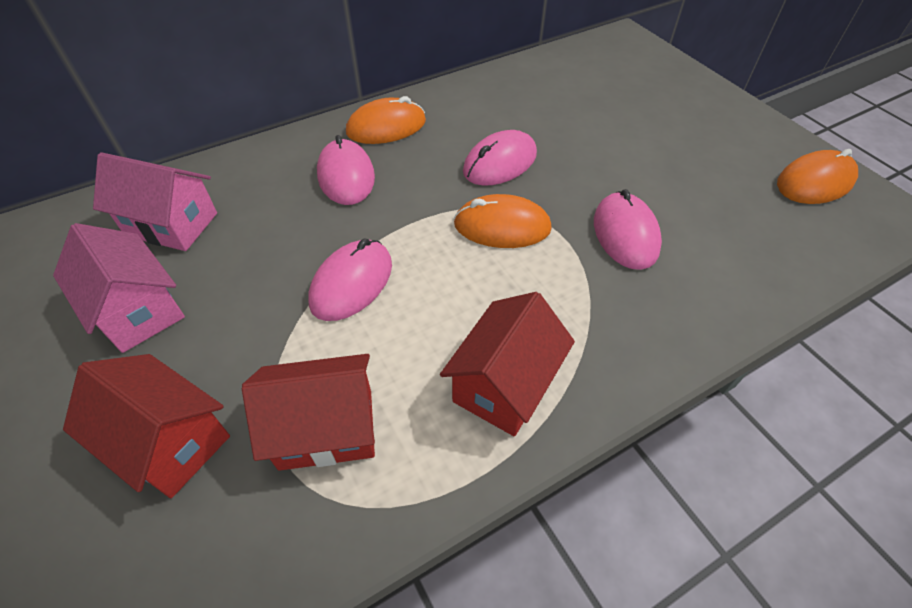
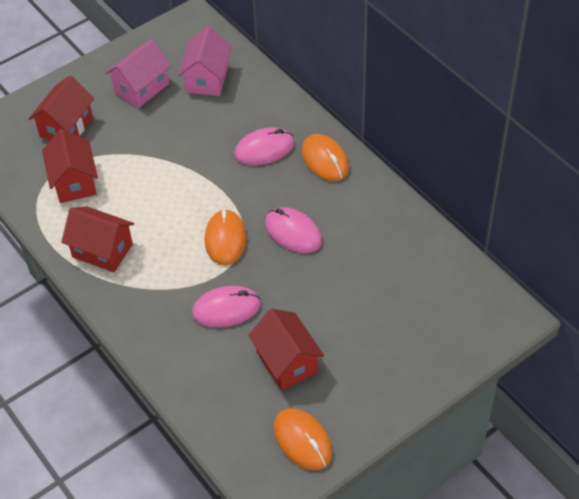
camera: 85 degrees right, 0 degrees up
pink mouse [308,239,392,321] -> none
none -> red house [248,309,324,390]

